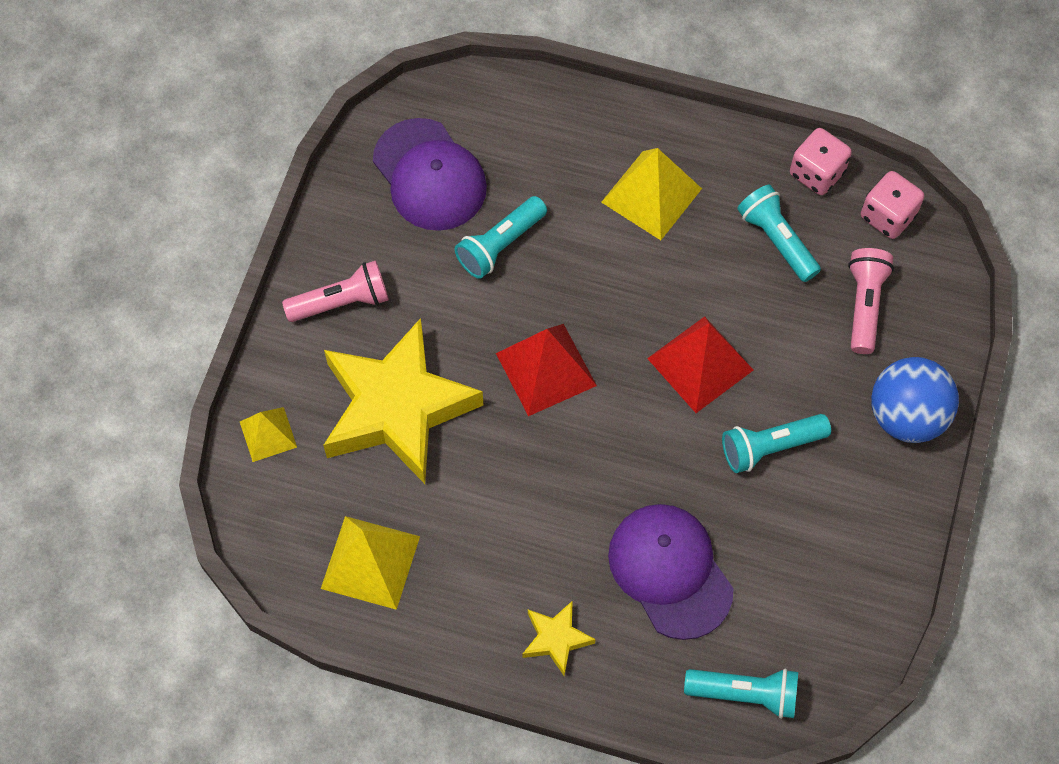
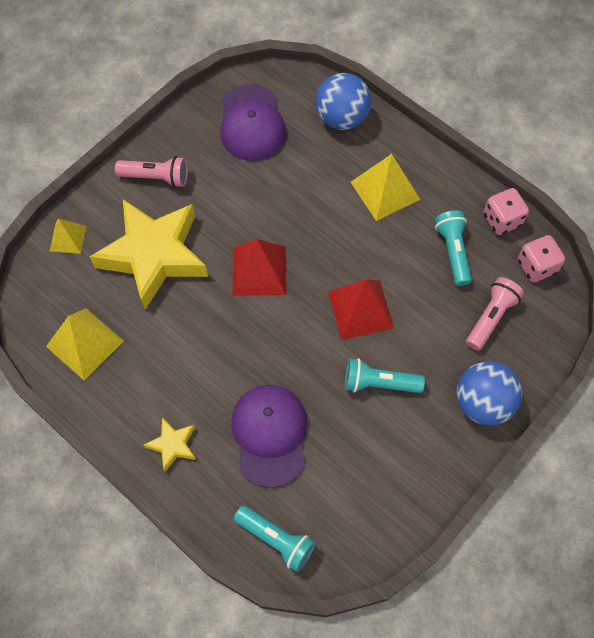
camera: 25 degrees right, 0 degrees up
turquoise flashlight [454,196,547,279] -> none
none -> blue ball [316,73,371,130]

